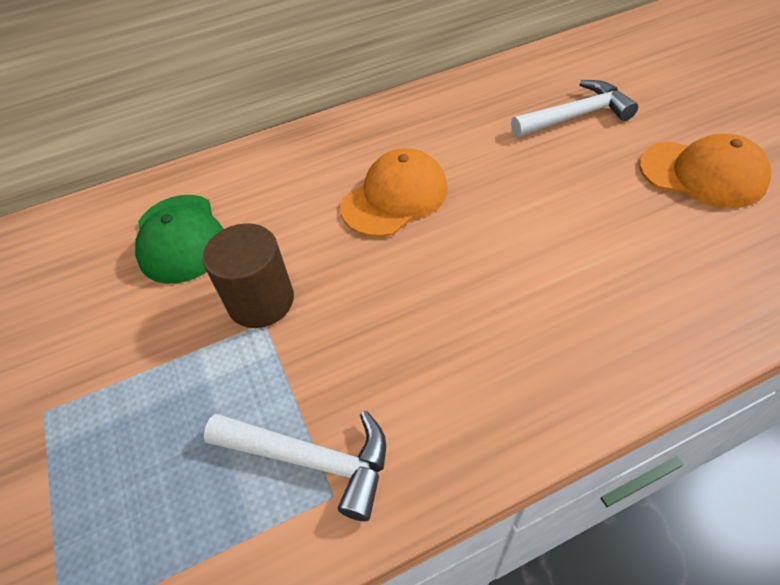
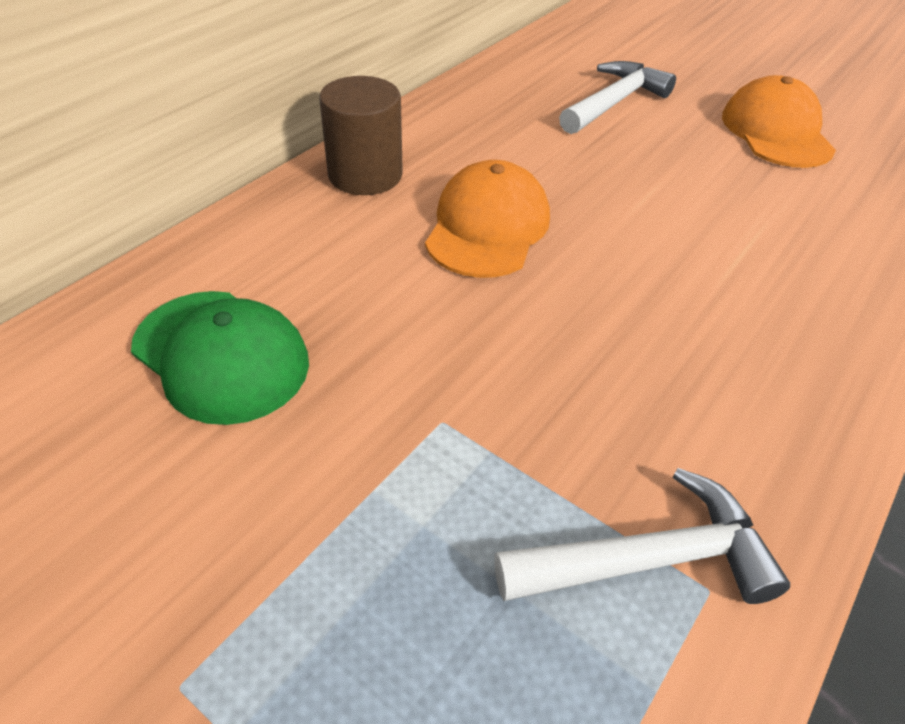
camera: 35 degrees left, 5 degrees down
brown cylinder [202,223,294,328] -> brown cylinder moved to [319,76,403,195]
orange cap [639,134,771,208] -> orange cap turned 90 degrees counterclockwise [722,75,836,168]

